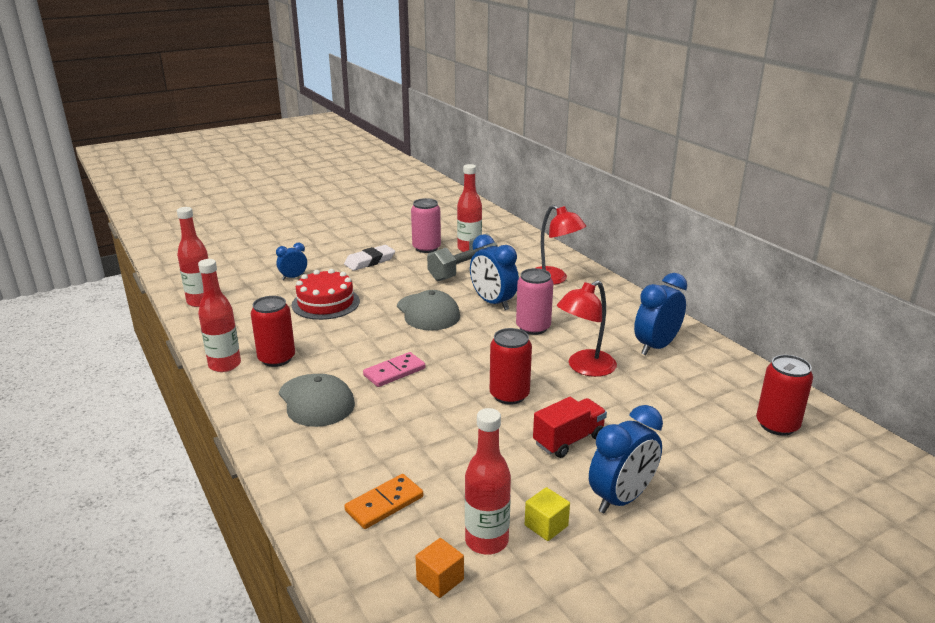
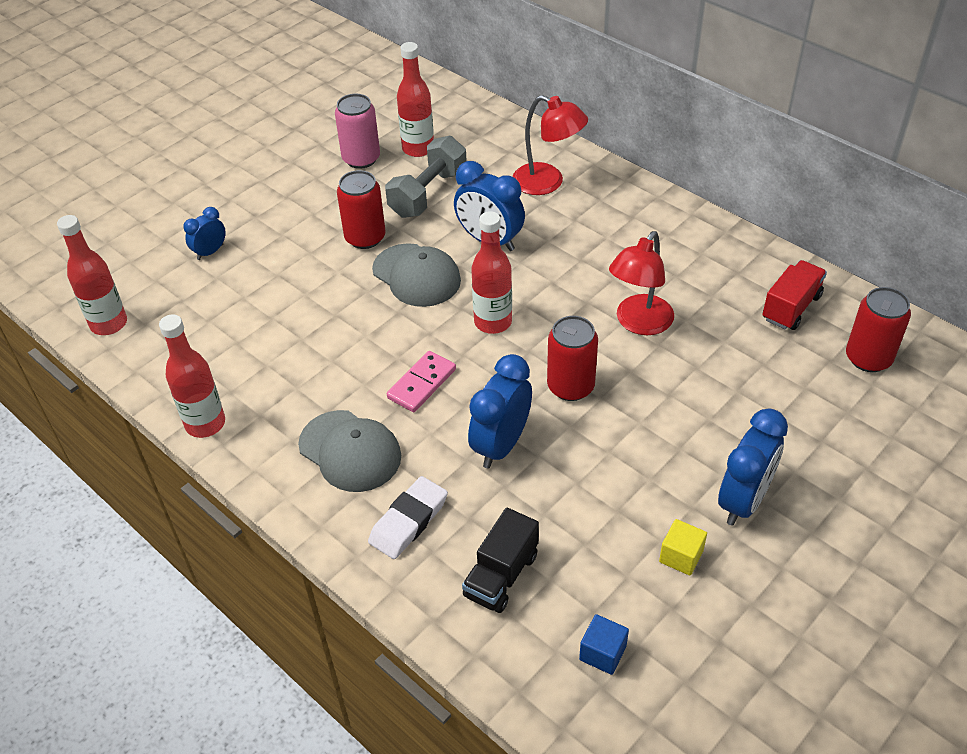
camera: 15 degrees left, 20 degrees up
red can [251,296,295,367] -> red can moved to [337,170,386,249]
red cake [292,269,360,320] -> none
white eraser [344,245,395,271] -> white eraser moved to [368,476,448,559]
orange domino [344,474,423,529] -> black truck [462,508,539,613]
orange cube [415,538,464,598] -> blue cube [579,614,629,675]
red bottle [465,408,511,555] -> red bottle moved to [471,211,512,334]
pink can [516,268,553,335] -> none
red truck [533,397,607,458] -> red truck moved to [762,260,827,330]
blue clock [634,273,687,355] -> blue clock moved to [468,354,532,469]

